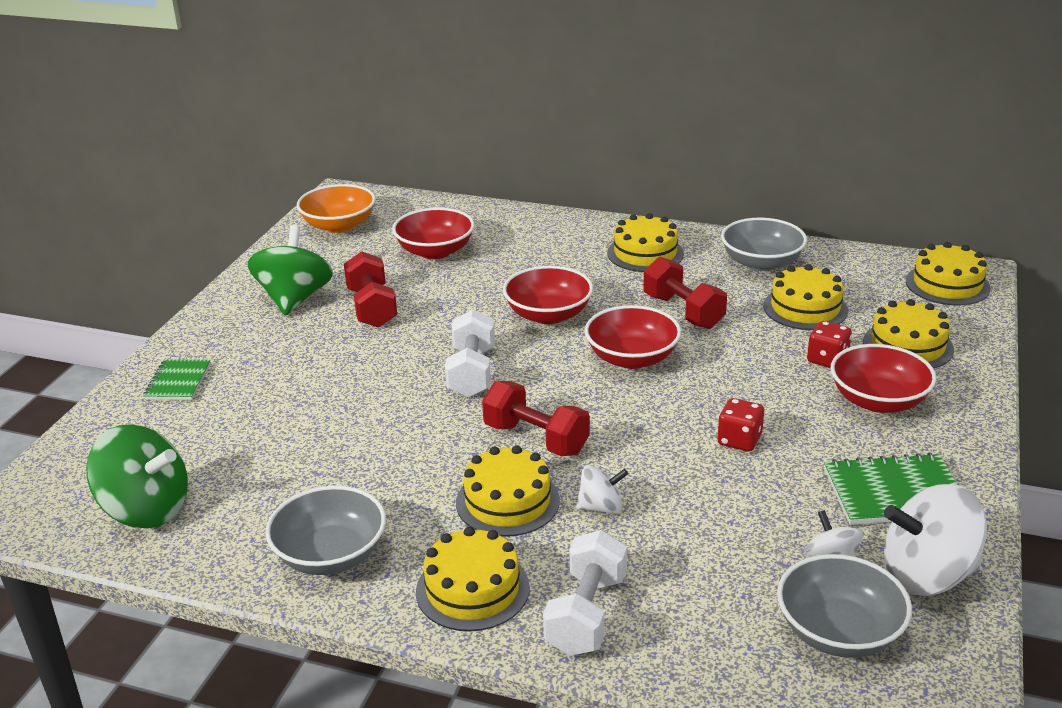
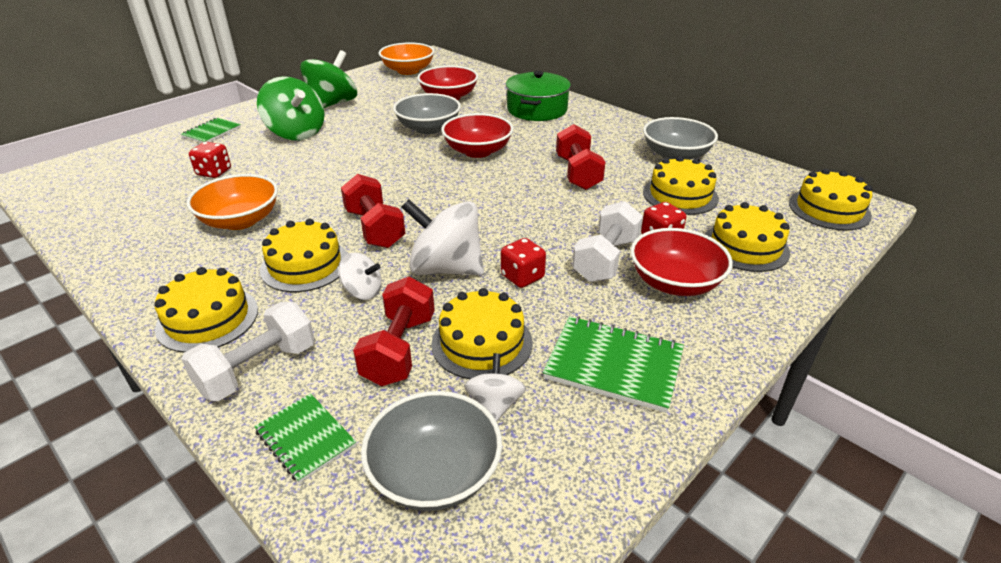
camera: 25 degrees right, 5 degrees up
green spinning top [86,424,188,528] -> green spinning top moved to [257,76,325,140]
grey bowl [265,486,386,575] -> grey bowl moved to [393,93,461,134]
red dumbbell [344,251,397,328] -> red dumbbell moved to [353,276,435,386]
white dumbbell [445,310,495,398] -> white dumbbell moved to [572,201,643,282]
red bowl [585,305,681,369] -> none
yellow cake [607,213,684,272] -> yellow cake moved to [431,288,532,379]
white spinning top [884,484,987,596] -> white spinning top moved to [402,199,484,275]
none -> orange bowl [187,174,278,230]
none -> red dice [189,142,231,178]
none -> green notebook [254,393,356,483]
none -> green pot [506,71,571,121]

